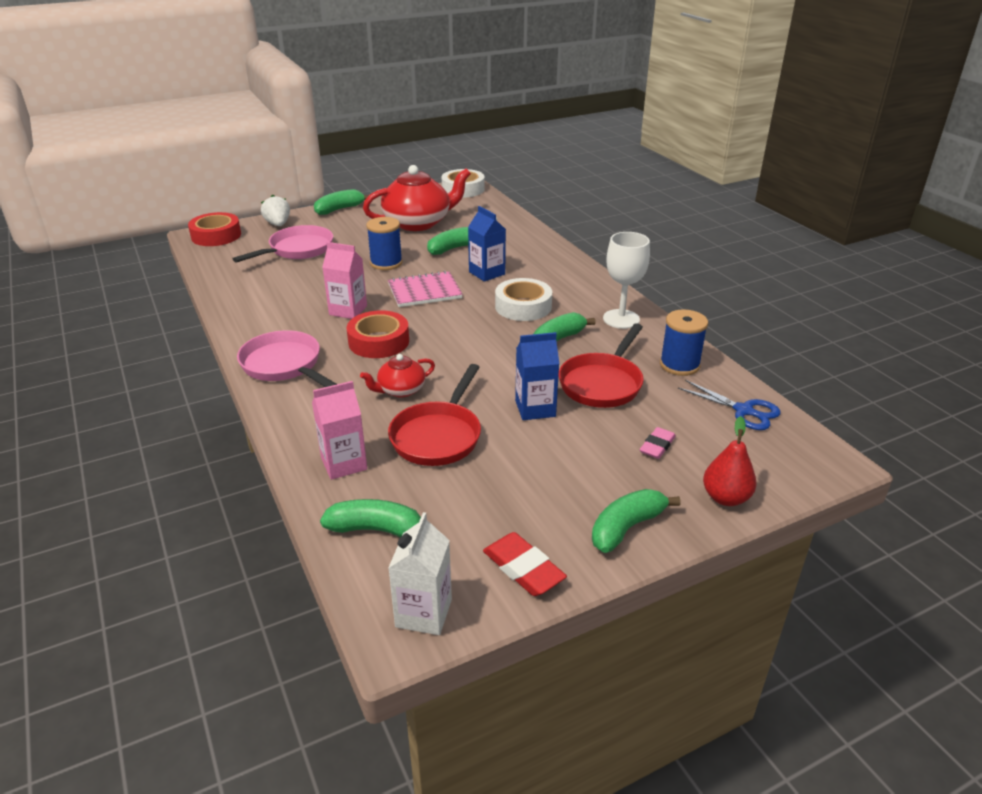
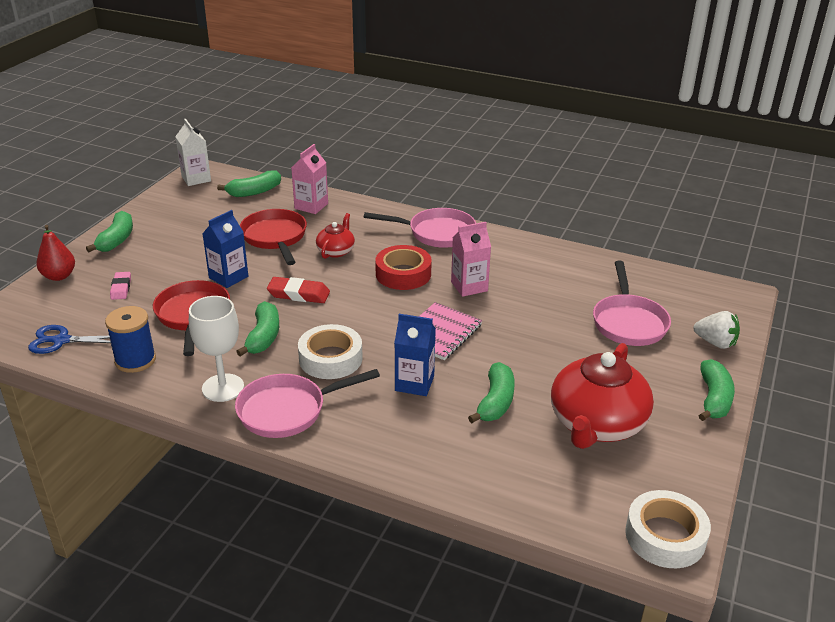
camera: 140 degrees right, 0 degrees up
red tape [188,212,241,246] -> none
blue spool [366,217,403,270] -> none
red eraser [483,532,567,596] -> red eraser moved to [267,277,330,303]
none -> pink pan [235,369,380,438]

